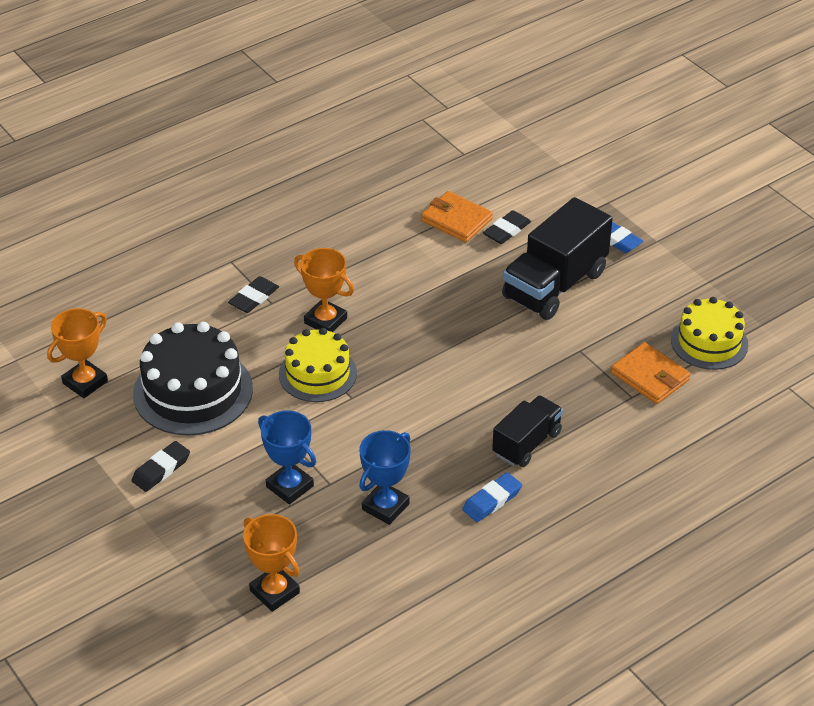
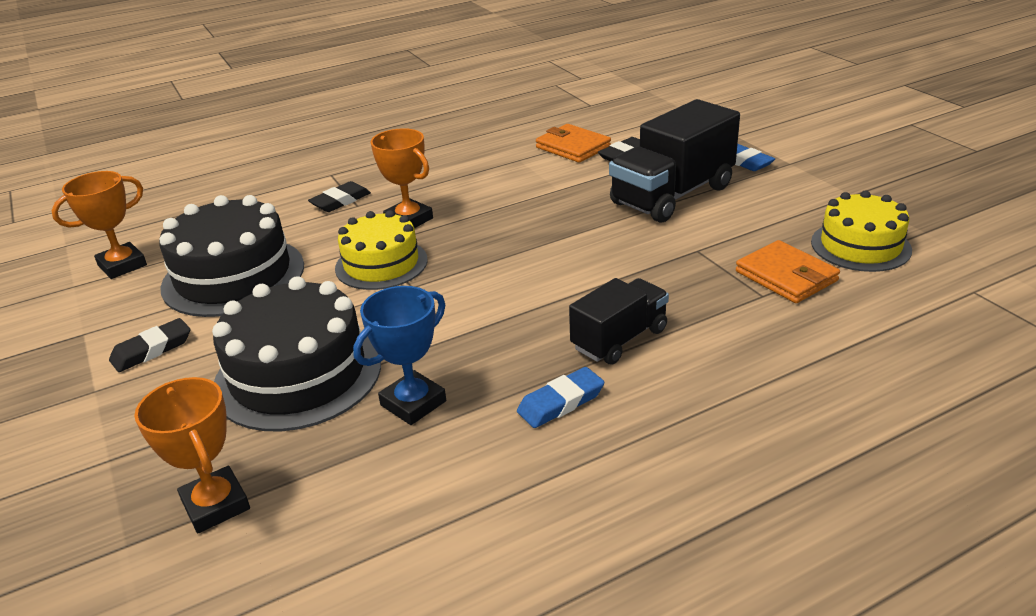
camera: 10 degrees right, 10 degrees down
blue trophy [258,411,316,504] -> black cake [212,276,381,431]

